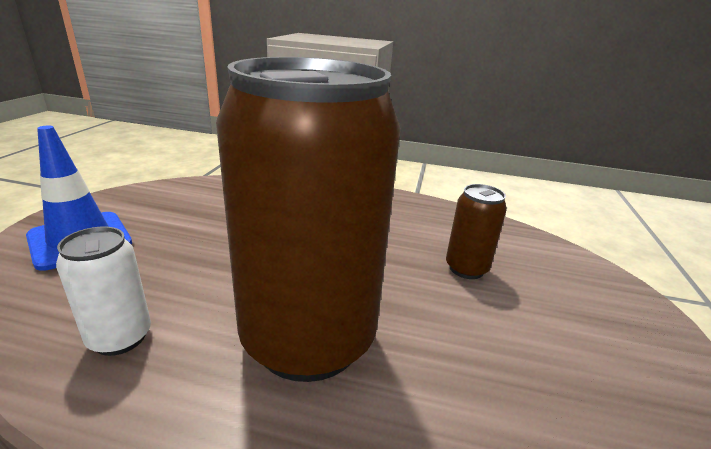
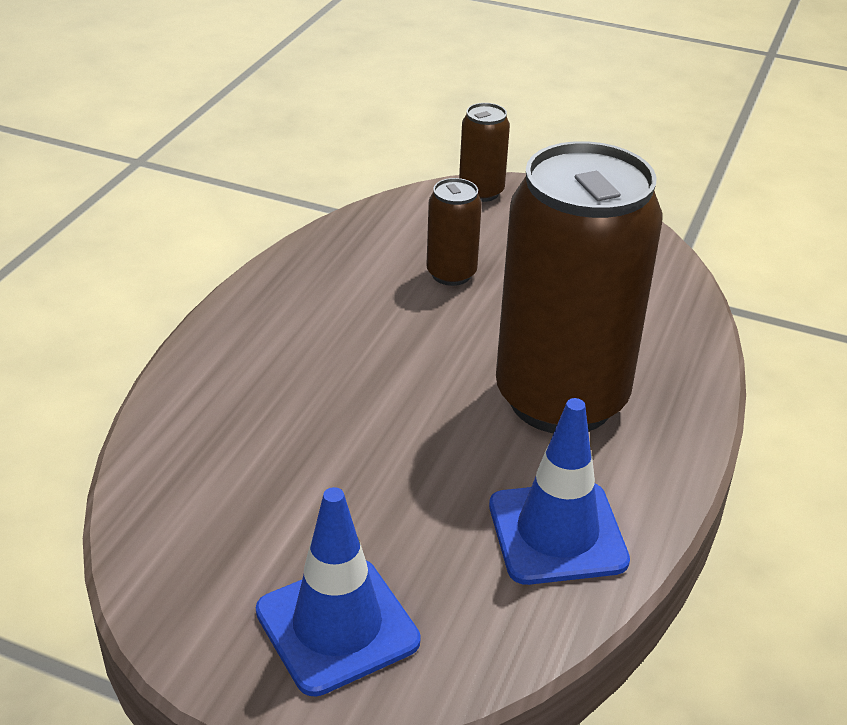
camera: 80 degrees left, 10 degrees up
white can [56,227,151,356] -> blue traffic cone [489,398,630,585]
none -> brown can [459,103,510,202]

